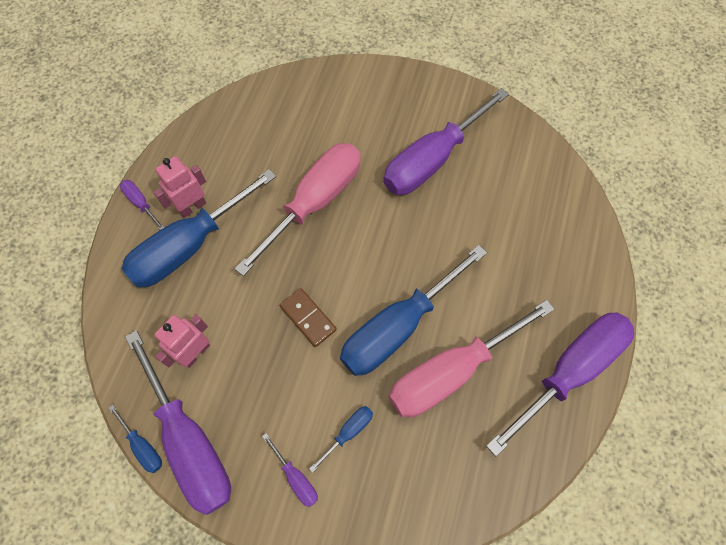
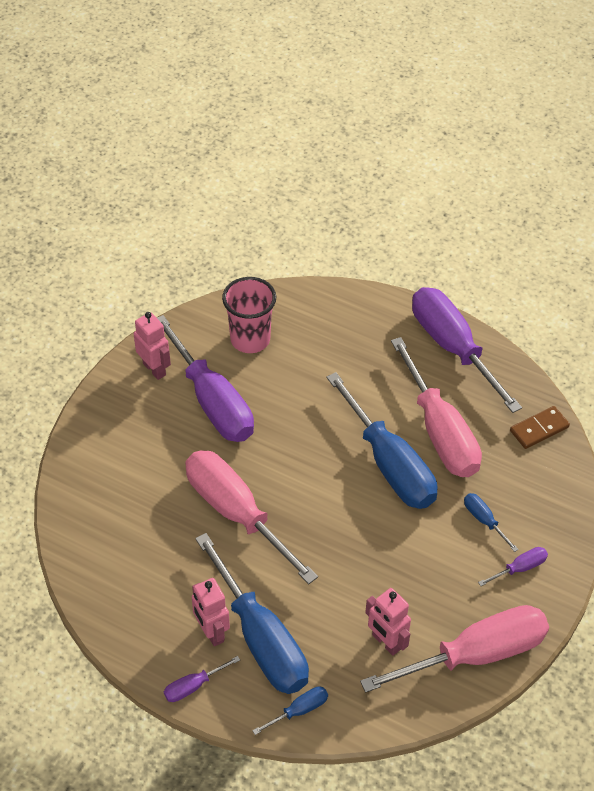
camera: 80 degrees left, 15 degrees down
blue screwdriver [108,405,162,473] -> blue screwdriver moved to [252,686,328,735]
purple screwdriver [125,330,231,515] -> pink screwdriver [360,605,549,693]
brown domino [280,288,337,347] -> brown domino moved to [510,406,570,449]
none -> pink robot [134,312,171,380]
none -> pink cup [222,277,276,353]

